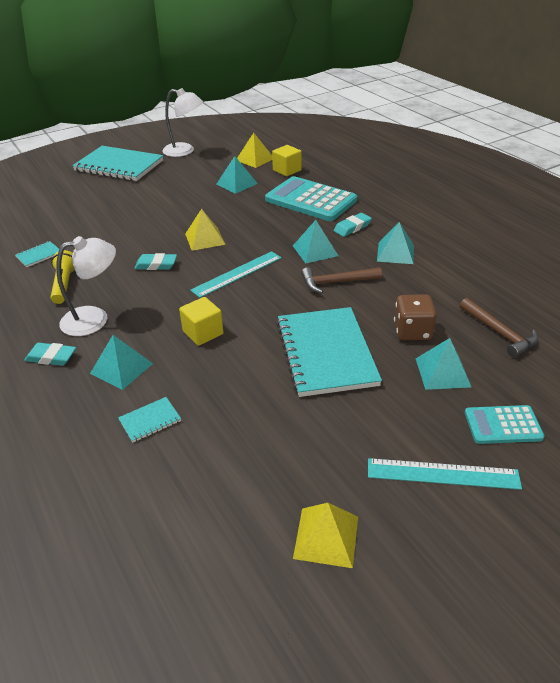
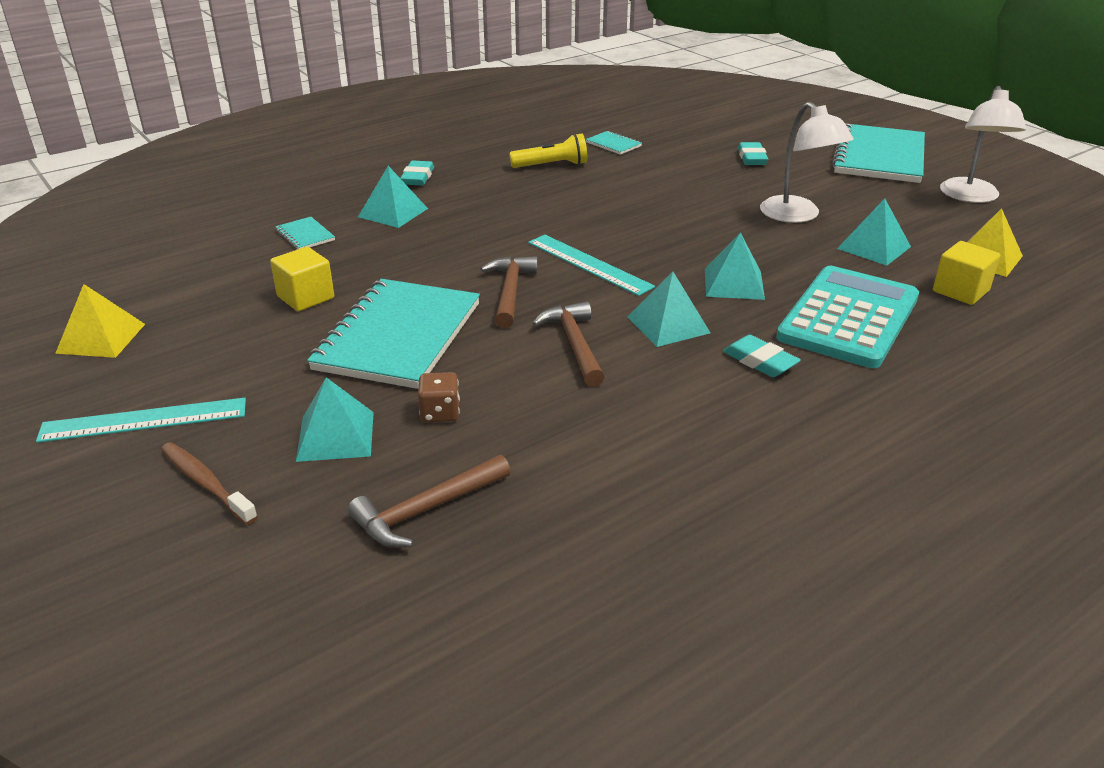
camera: 85 degrees right, 5 degrees down
white lamp [56,236,116,336] -> white lamp moved to [760,102,854,223]
turquoise eraser [134,253,177,270] -> turquoise eraser moved to [738,142,768,165]
yellow cube [179,297,224,346] -> yellow cube moved to [270,247,334,311]
yellow pyramid [185,209,226,251] -> none
turquoise notebook [276,307,382,397] -> turquoise notebook turned 60 degrees counterclockwise [307,279,480,389]
turquoise ruler [368,458,522,490] -> turquoise ruler turned 75 degrees clockwise [36,398,246,443]
turquoise pyramid [377,222,414,264] -> turquoise pyramid moved to [705,232,765,300]
brown dice [394,294,437,340] -> brown dice [418,372,460,422], size x0.66
turquoise calculator [465,405,545,444] -> brown toothbrush [161,442,258,525]
none -> brown hammer [480,256,538,328]

